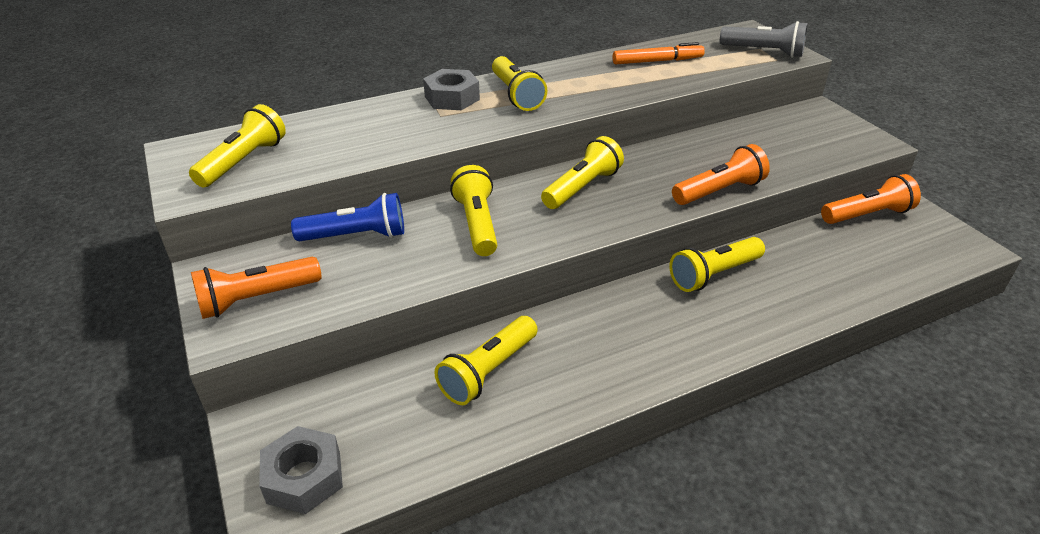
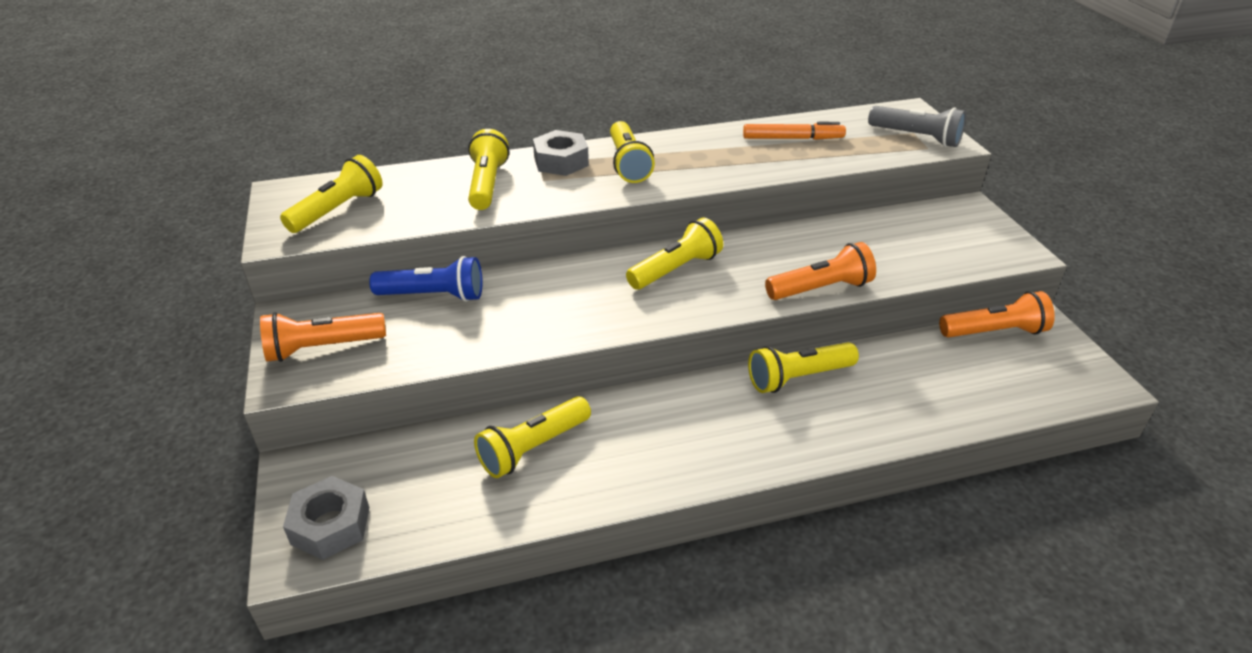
camera: 10 degrees right, 0 degrees up
yellow flashlight [450,165,497,256] -> yellow flashlight moved to [468,129,509,210]

